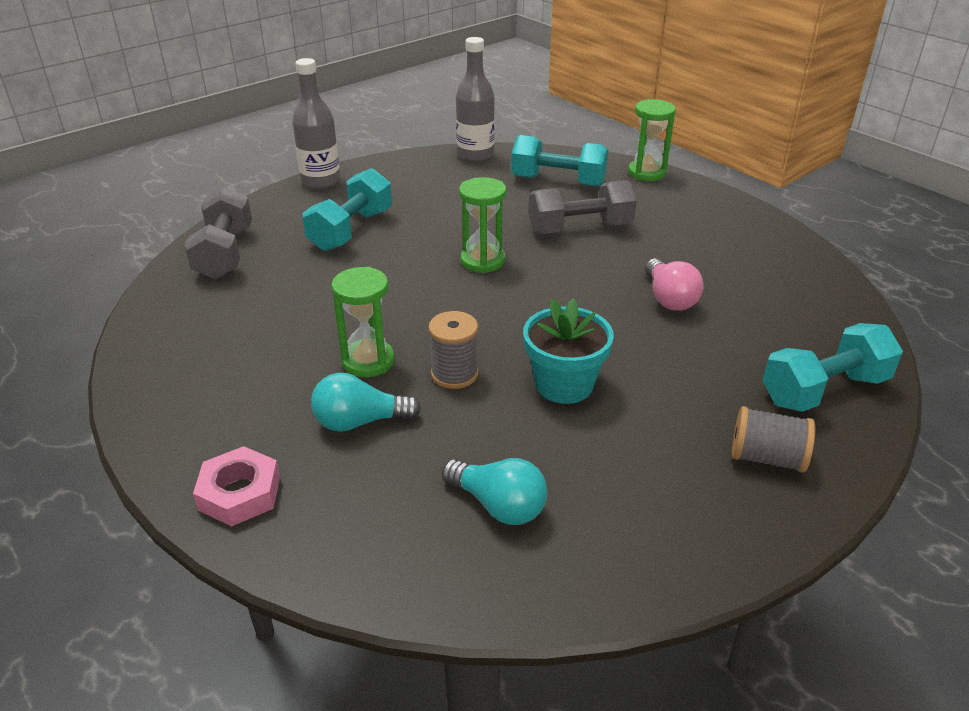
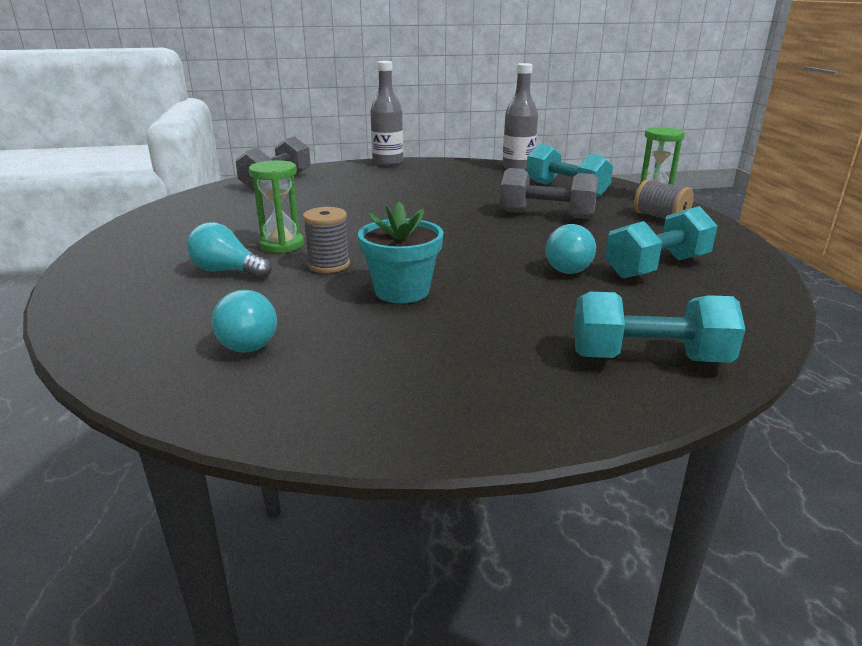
camera: 30 degrees right, 10 degrees down
pink nut [193,446,280,526] -> none
turquoise dumbbell [303,168,392,251] -> turquoise dumbbell moved to [605,206,718,278]
green hourglass [459,177,506,273] -> none
pink light bulb [645,258,704,311] -> turquoise light bulb [546,224,596,274]
grey spool [732,406,815,473] -> grey spool moved to [634,179,694,219]

